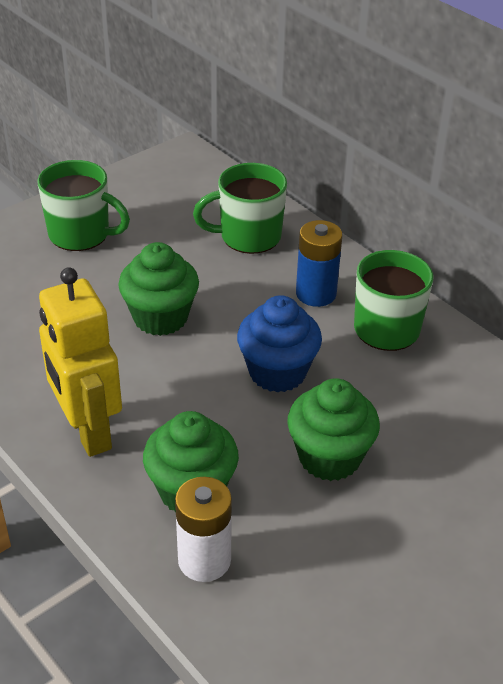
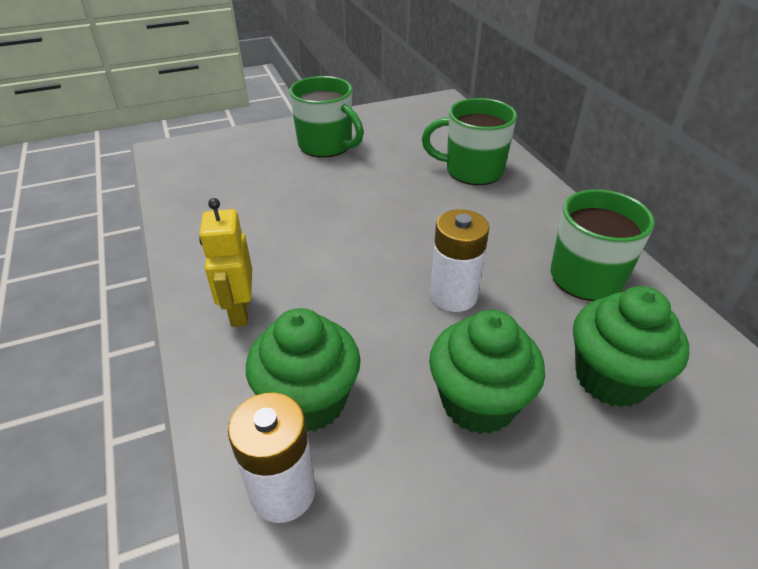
camera: 20 degrees right, 0 degrees up
yellow robot [39,267,122,457] -> yellow robot [199,198,252,327], size x0.62
green cupcake [118,242,199,336] -> green cupcake moved to [573,286,689,407]
blue cupcake [237,295,322,393] -> white battery [430,209,490,312]
blue battery [296,220,342,307] -> none

